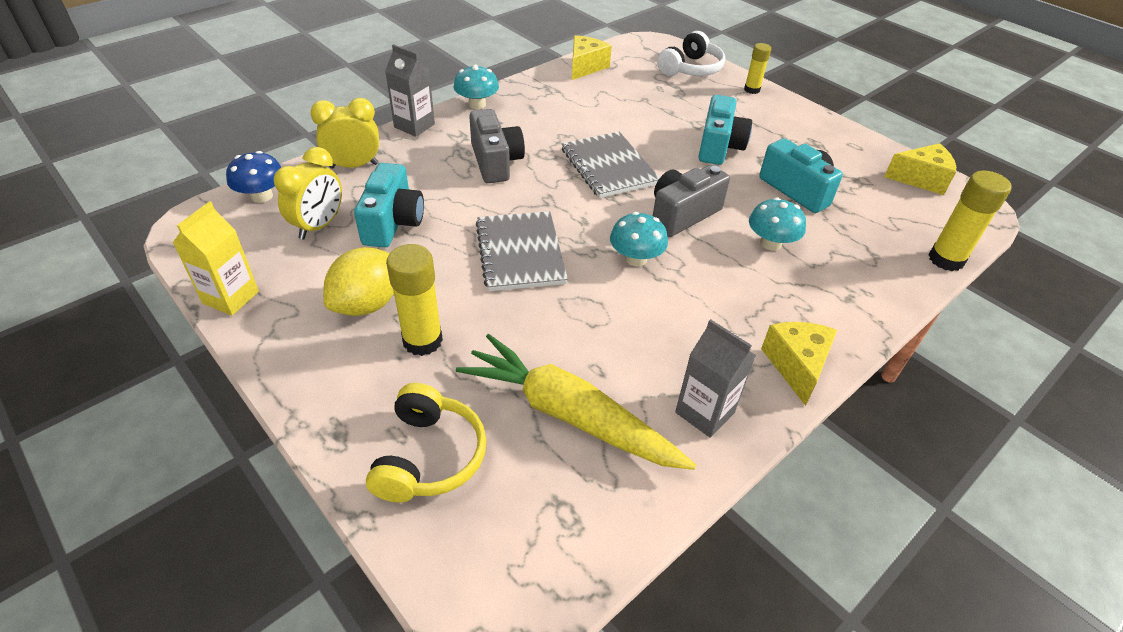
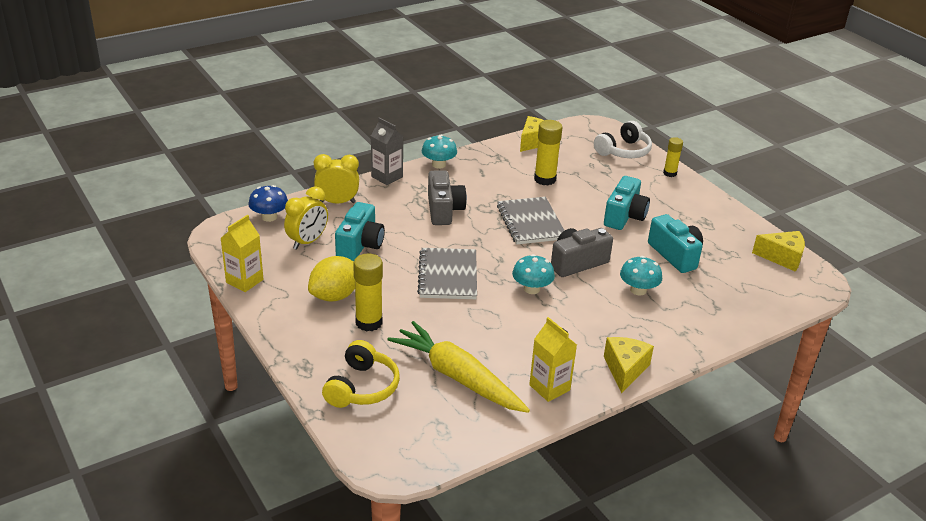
camera: 10 degrees right, 10 degrees down
grey carton [675,319,756,438] -> yellow carton [529,317,577,402]
yellow glue stick [929,170,1012,271] -> yellow glue stick moved to [534,120,563,185]

